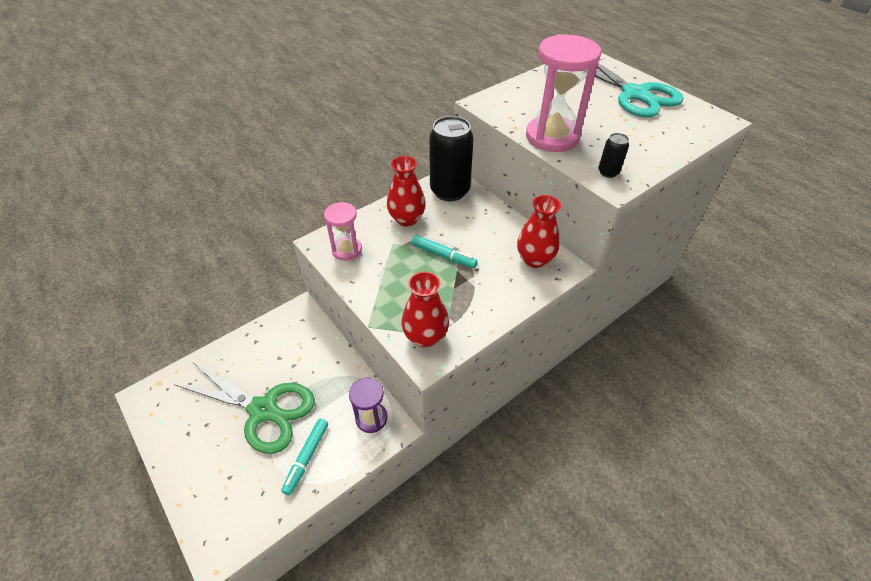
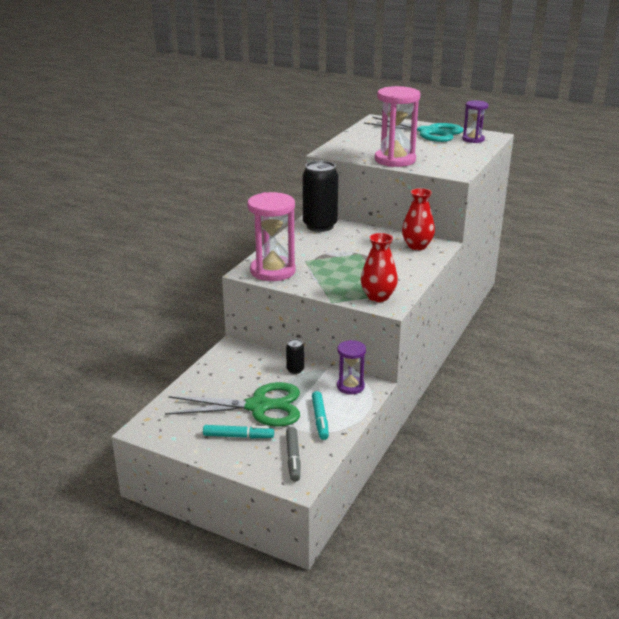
camera: 25 degrees left, 20 degrees down
pink hourglass [324,202,362,261] -> pink hourglass [247,192,296,281], size x1.75
red vase [387,156,426,227] -> none
turquoise marker [412,235,478,268] -> turquoise marker moved to [203,425,274,439]
black can [598,133,629,178] -> black can moved to [286,339,304,374]
none -> grey marker [286,427,301,482]
none -> purple hourglass [462,100,488,143]

